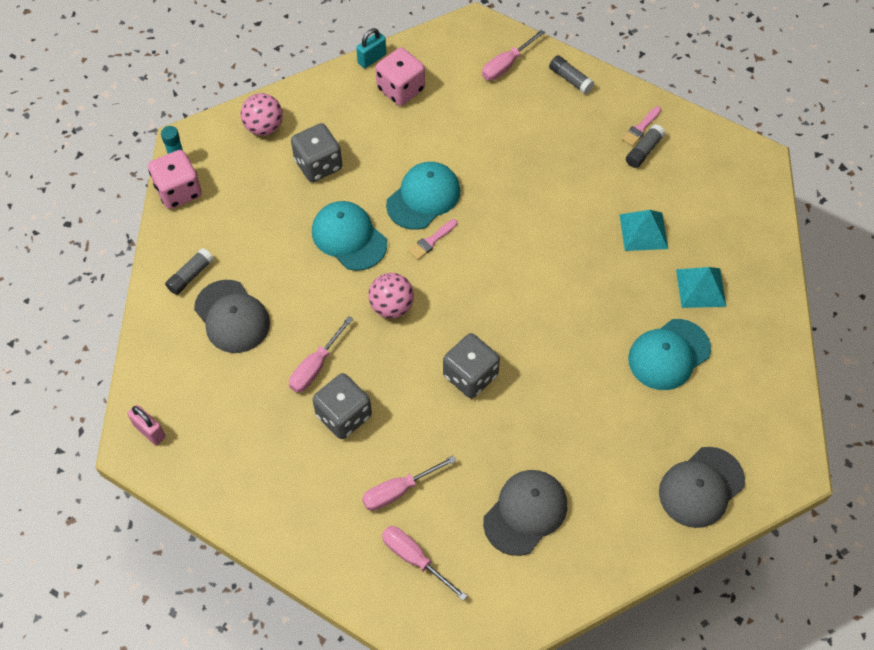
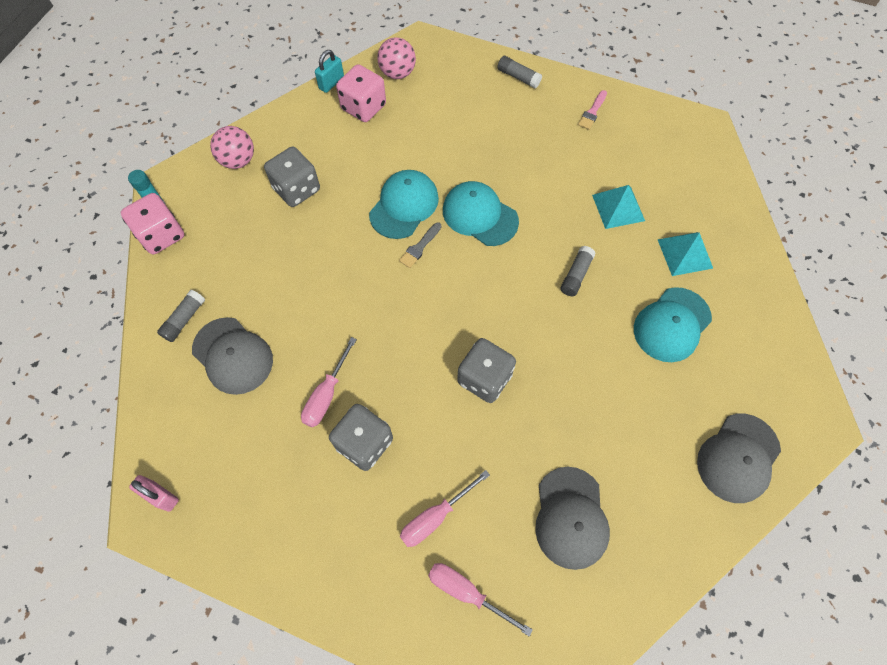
camera: 10 degrees left, 5 degrees up
turquoise cap [312,201,387,271] -> turquoise cap moved to [443,181,519,246]
pink ball [368,273,414,318] -> pink ball moved to [377,37,416,79]
pink brush [408,219,457,260] -> grey brush [399,222,441,268]
pink screwdriver [482,30,545,81] -> none
grey cap [483,470,567,556] -> grey cap turned 150 degrees clockwise [535,467,610,570]
grey glue stick [626,124,665,168] -> grey glue stick moved to [561,246,596,296]

